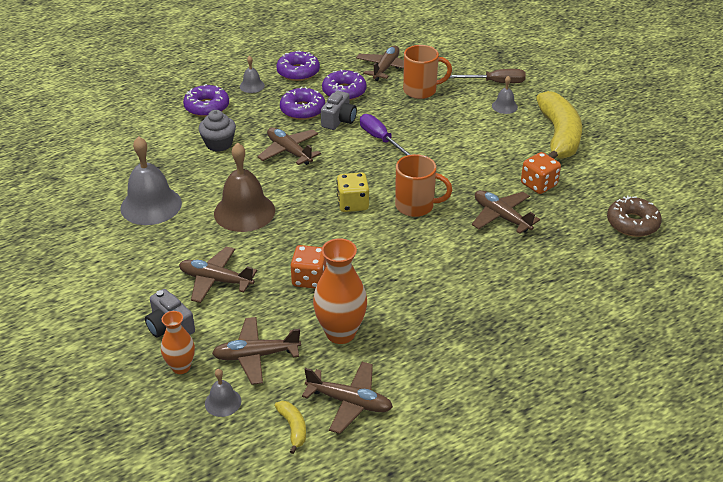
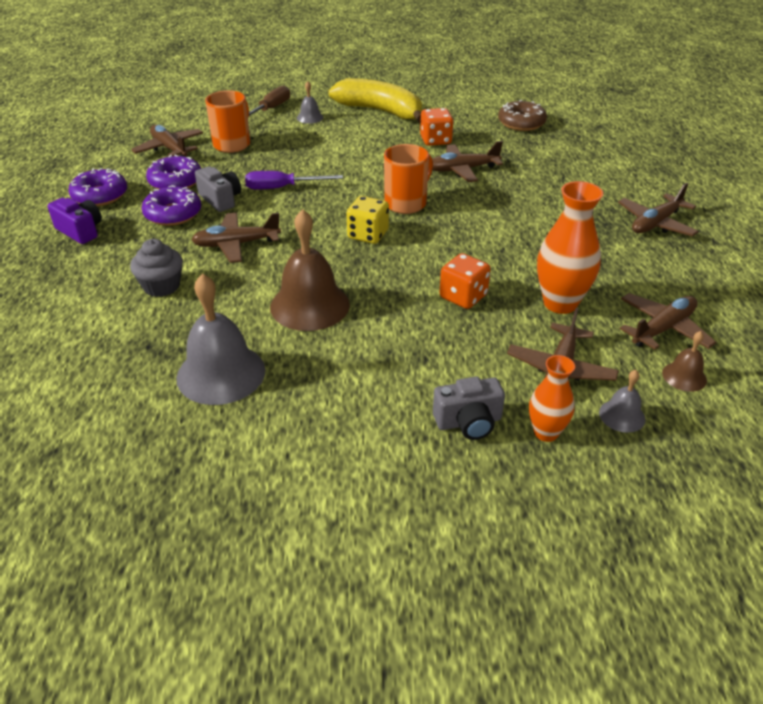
camera: 60 degrees left, 0 degrees up
brown plane [179,247,257,303] -> brown plane moved to [618,183,699,236]
purple donut [183,84,229,117] -> none
grey bell [240,56,265,93] -> purple camera [48,198,102,244]
yellow banana [275,401,306,454] -> brown bell [662,331,707,392]

